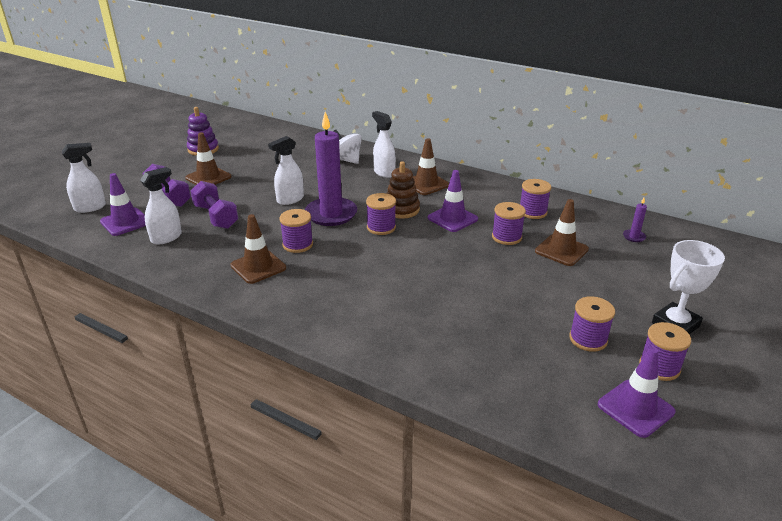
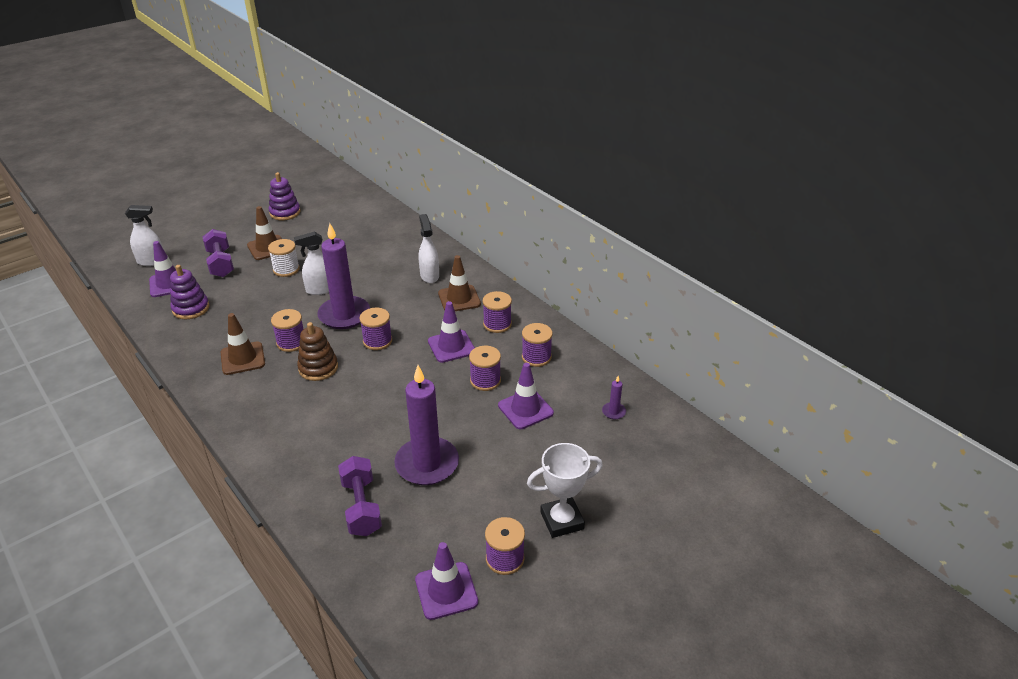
camera: 20 degrees right, 5 degrees up
white spray bottle [140,167,182,245] -> purple stacking toy [170,265,209,319]
purple dumbbell [190,181,238,229] -> purple dumbbell moved to [338,456,382,536]
white spinning top [333,129,362,164] -> none
brown stacking toy [387,161,420,219] -> brown stacking toy moved to [297,322,338,381]
brown traffic cone [535,199,589,266] -> purple traffic cone [498,363,554,429]
purple spool [569,296,615,352] -> purple spool moved to [483,291,512,333]
none -> white spool [268,239,300,277]
none -> purple candle [394,365,459,485]

